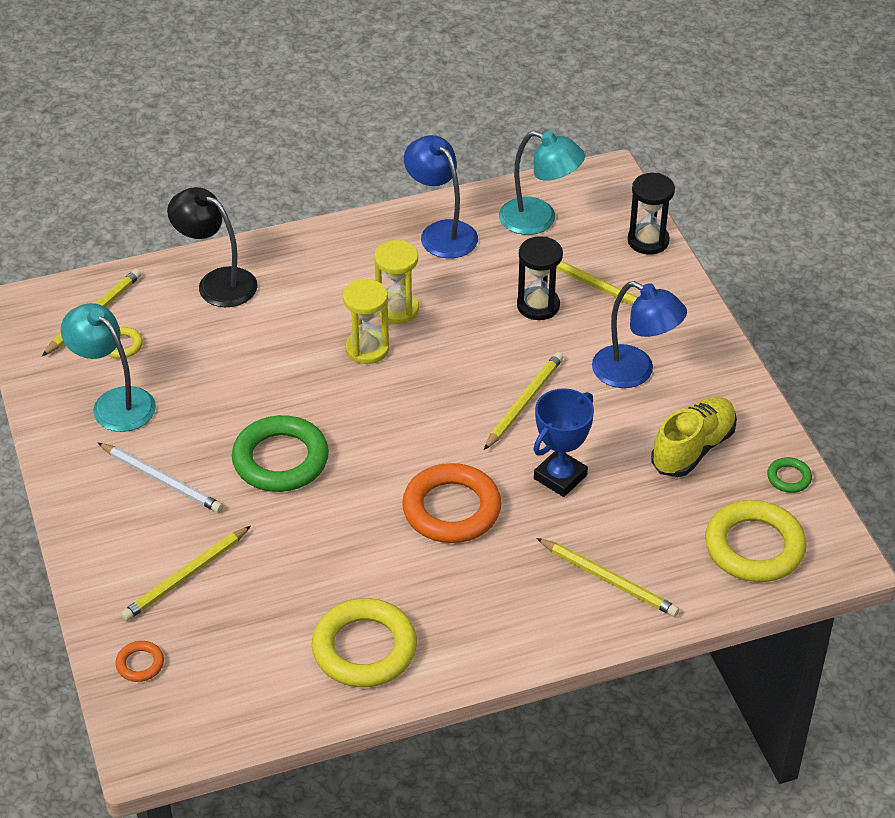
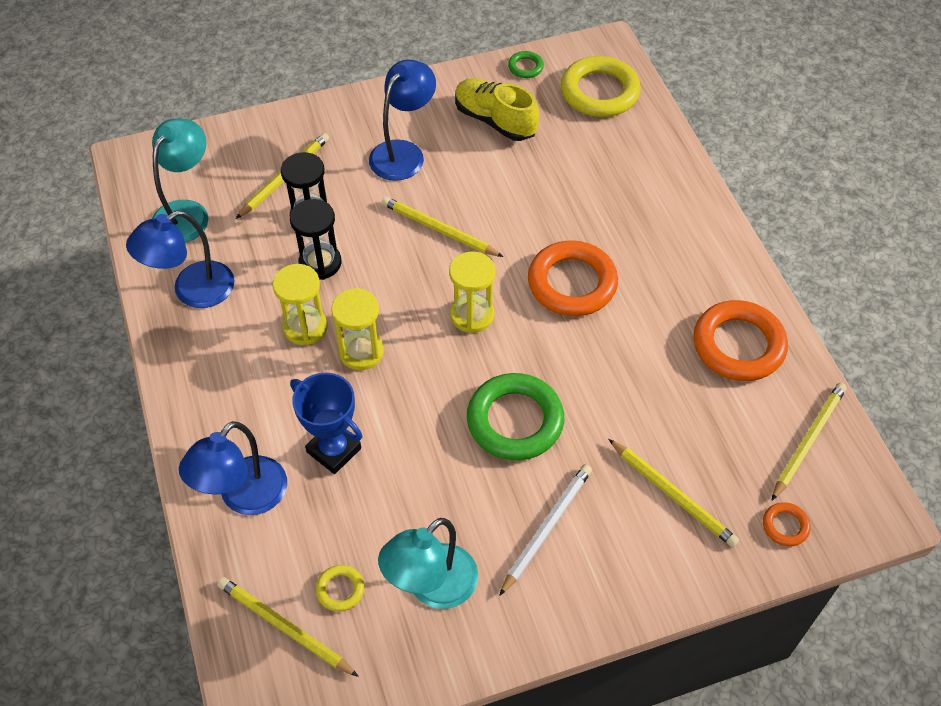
camera: 90 degrees left, 10 degrees up
black lamp [167,187,258,307] -> blue lamp [179,421,287,515]
yellow ring [312,598,417,687] -> orange ring [693,300,788,381]
blue trophy [533,388,594,497] -> blue trophy moved to [290,372,362,474]
yellow pencil [536,538,679,617] -> yellow pencil moved to [771,383,847,501]
black hourglass [628,173,675,255] -> black hourglass moved to [290,199,341,280]
none -> yellow hourglass [449,252,495,333]

